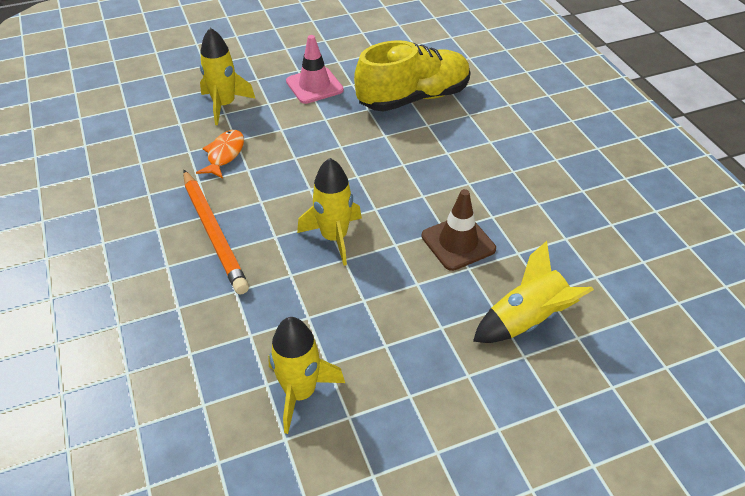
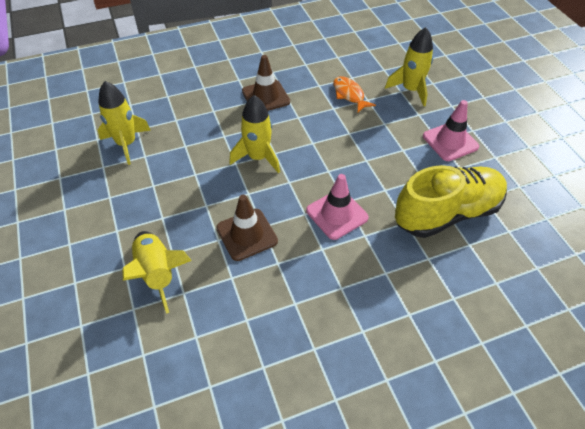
camera: 90 degrees right, 5 degrees up
orange pencil [183,170,249,294] -> brown traffic cone [242,55,290,111]
orange fish [196,130,244,179] -> orange fish turned 135 degrees counterclockwise [333,76,376,113]
yellow shoe [354,40,470,112] -> yellow shoe turned 90 degrees counterclockwise [395,165,507,238]
none -> pink traffic cone [306,174,369,240]

